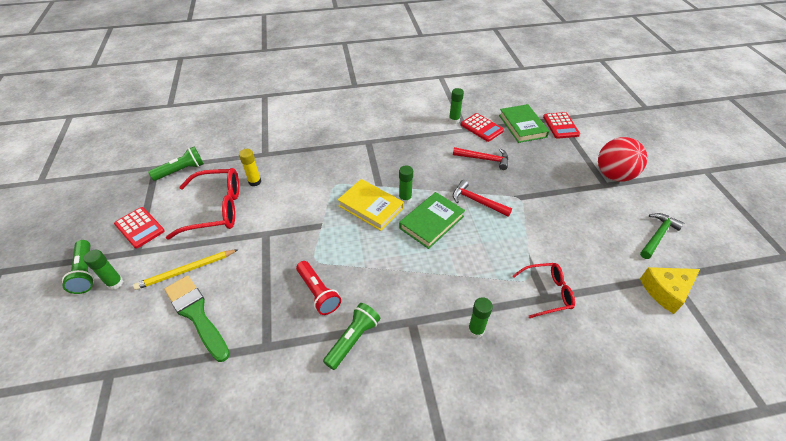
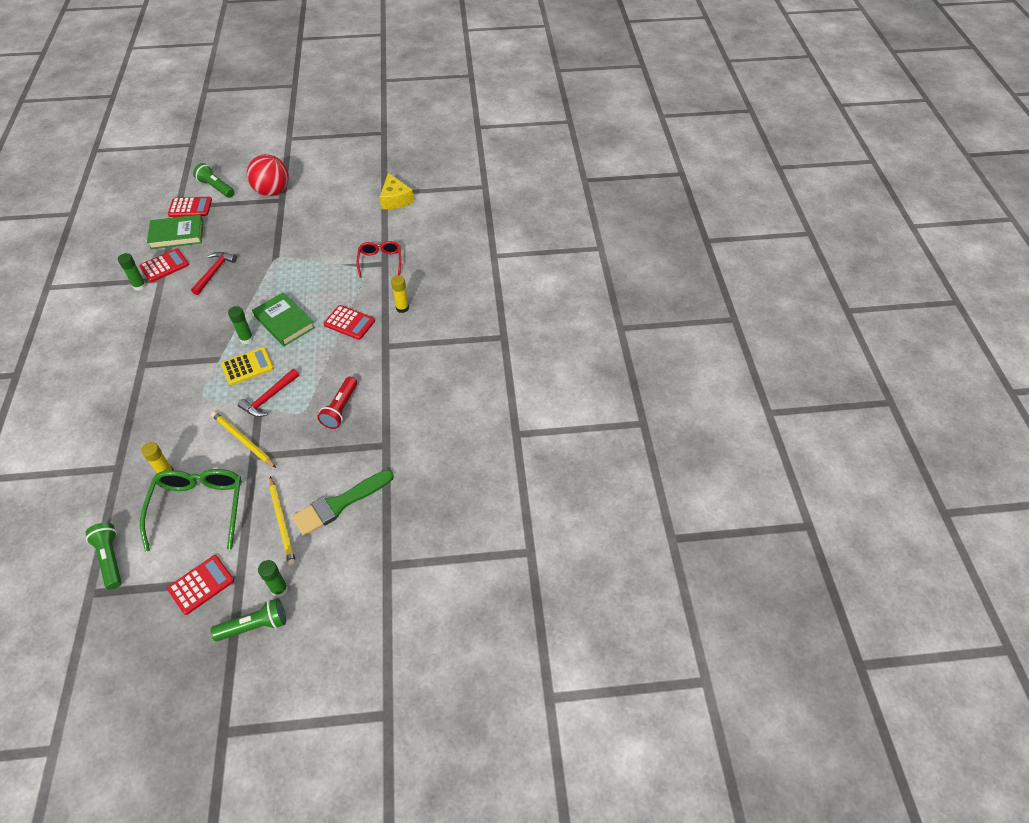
camera: 85 degrees left, 5 degrees up
red glasses [166,168,239,240] -> green glasses [140,469,242,552]
red flashlight [296,261,341,315] -> red flashlight turned 135 degrees clockwise [317,377,357,429]
green flashlight [323,303,380,370] -> green flashlight moved to [193,163,234,198]
yellow book [338,179,404,231] -> yellow calculator [221,347,274,385]
red hammer [453,180,512,217] -> red hammer moved to [238,369,299,417]
green glue stick [468,297,493,338] -> yellow glue stick [391,275,409,313]
green hammer [640,213,684,259] -> none
none -> yellow pencil [211,411,276,468]
none -> red calculator [324,305,375,340]

